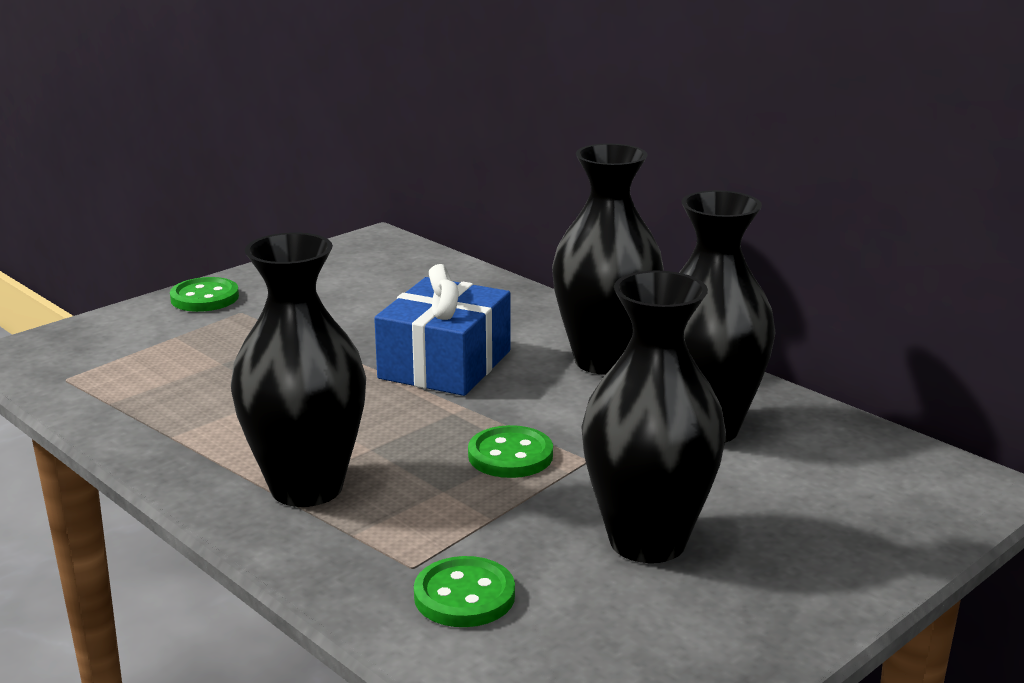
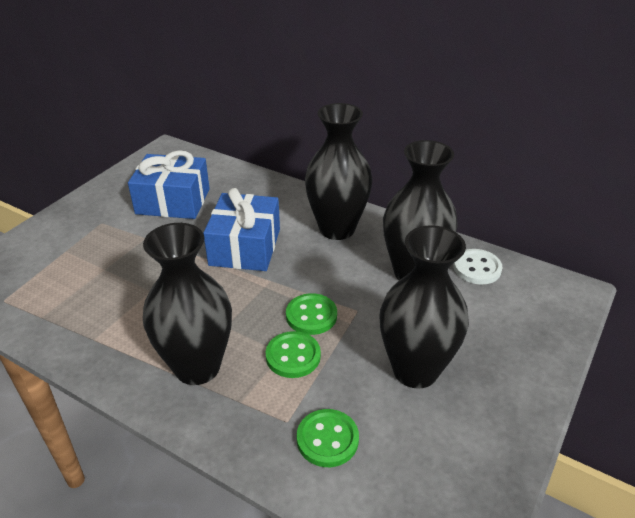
camera: 15 degrees left, 15 degrees up
green button [170,277,239,312] -> green button moved to [266,331,321,378]
none -> blue gift [128,150,210,219]
none -> white button [453,249,503,285]

